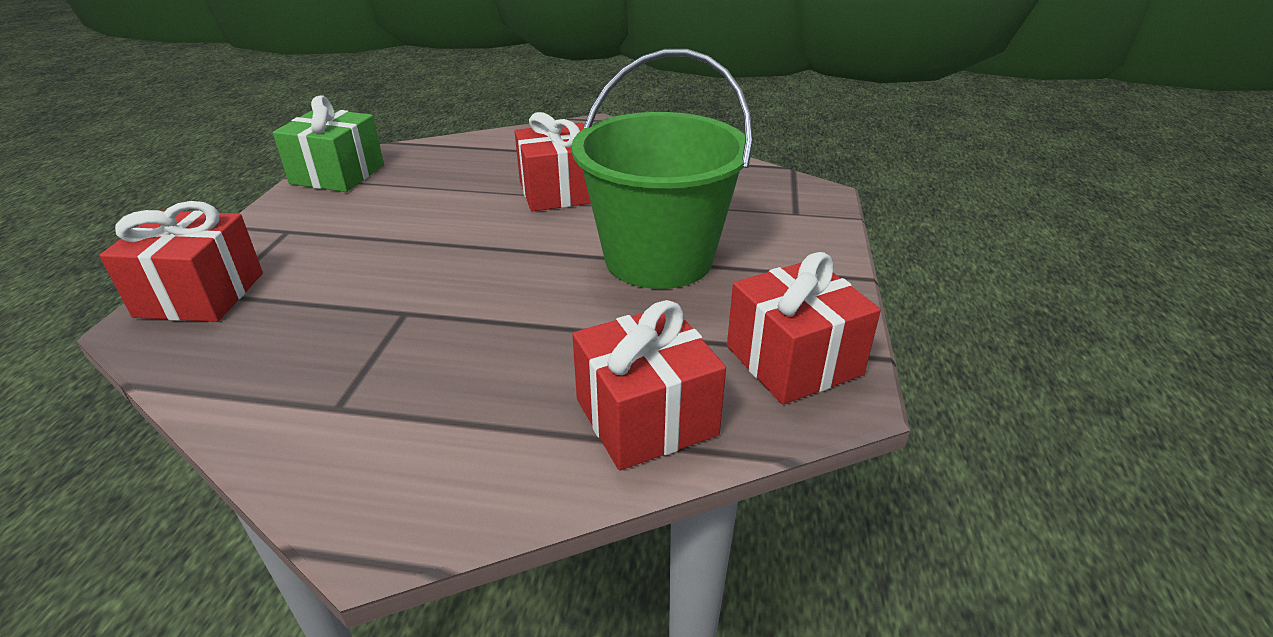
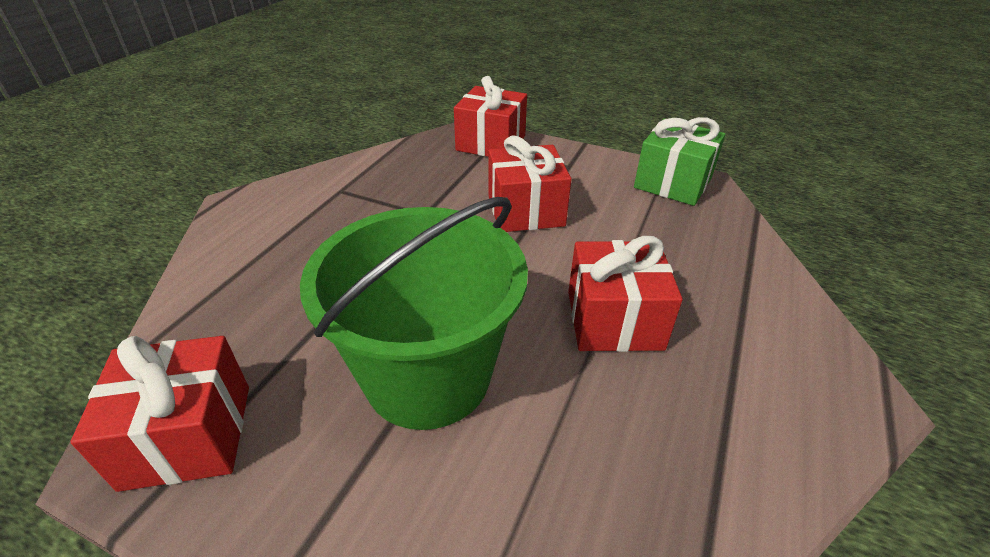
camera: 105 degrees right, 5 degrees up
red gift [572,300,726,470] -> red gift moved to [488,135,572,232]

